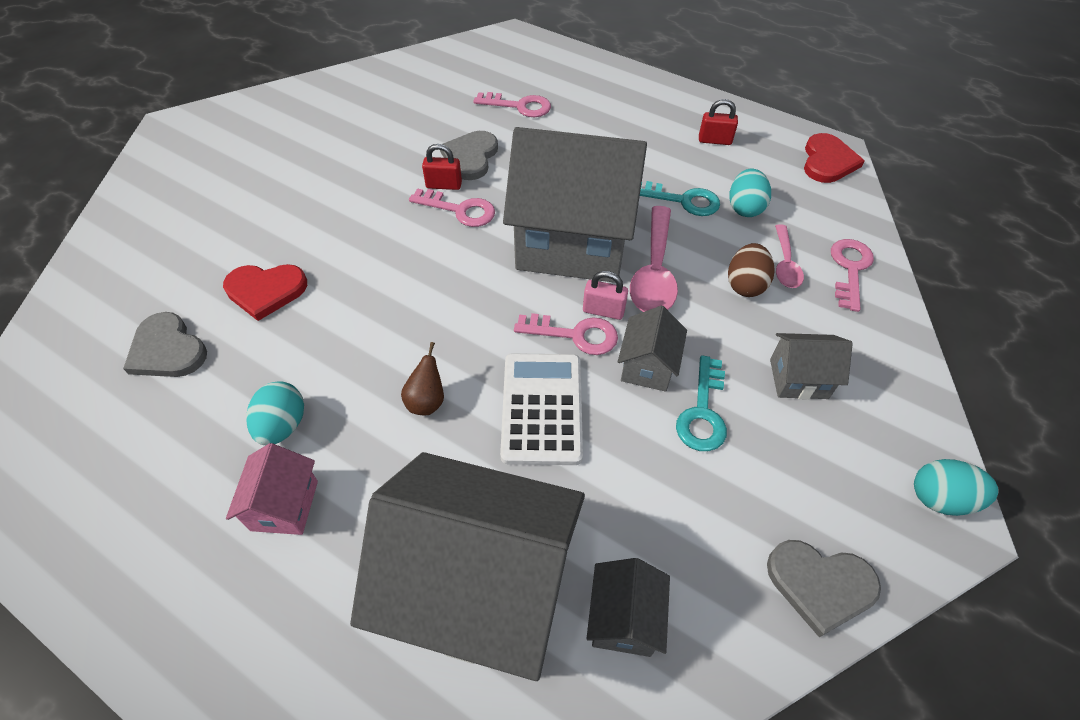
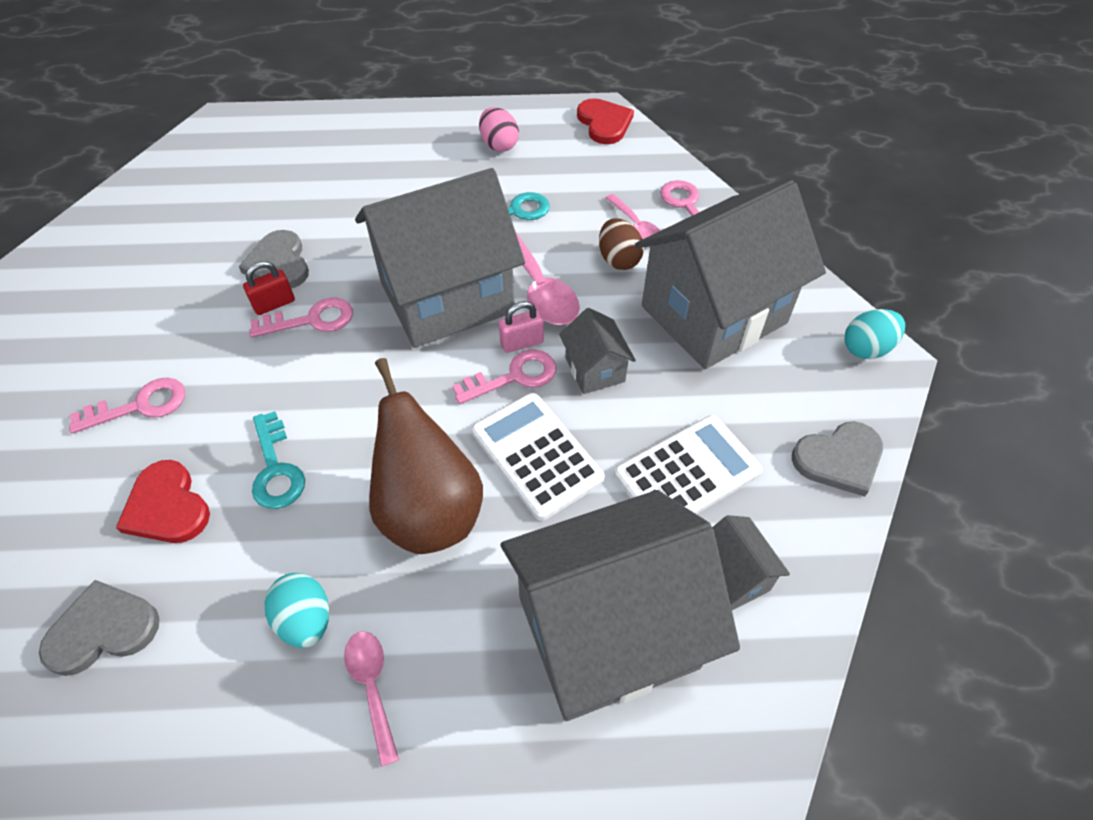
camera: 35 degrees left, 0 degrees up
grey heart [123,312,207,377] -> grey heart turned 150 degrees clockwise [39,580,160,676]
red heart [223,264,307,321] -> red heart turned 90 degrees clockwise [116,460,210,543]
pink house [226,443,318,535] -> pink spoon [344,631,399,767]
brown pear [401,342,444,415] -> brown pear [369,358,483,554], size x2.39
pink key [473,92,551,117] -> pink key moved to [69,378,185,434]
turquoise key [676,356,727,451] -> turquoise key moved to [252,411,305,509]
red padlock [699,99,738,145] -> pink egg [479,107,519,152]
turquoise egg [729,169,771,217] -> none
grey house [770,333,853,400] -> grey house [635,180,826,369], size x2.31
none -> white calculator [614,415,763,514]

